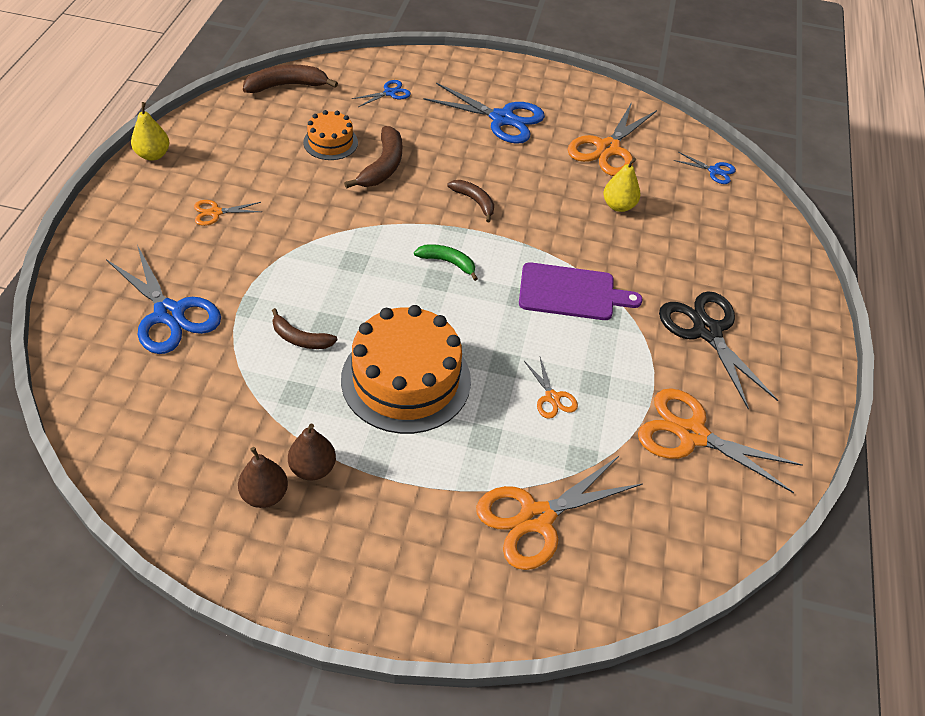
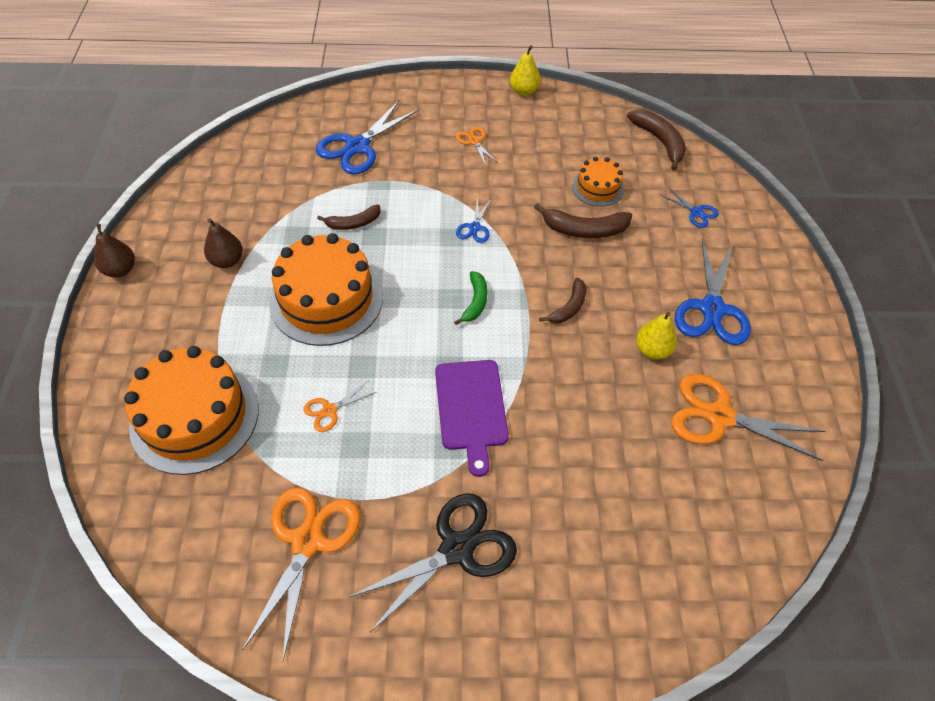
camera: 80 degrees right, 5 degrees up
brown pear [238,447,288,508] -> brown pear moved to [94,224,135,277]
brown banana [272,308,337,349] -> brown banana turned 120 degrees counterclockwise [317,205,381,230]
orange scissors [476,456,643,570] -> orange cake [124,346,259,475]
yellow pear [603,158,640,212] -> yellow pear moved to [636,312,677,359]
blue scissors [674,152,736,184] -> blue scissors moved to [456,197,491,243]

